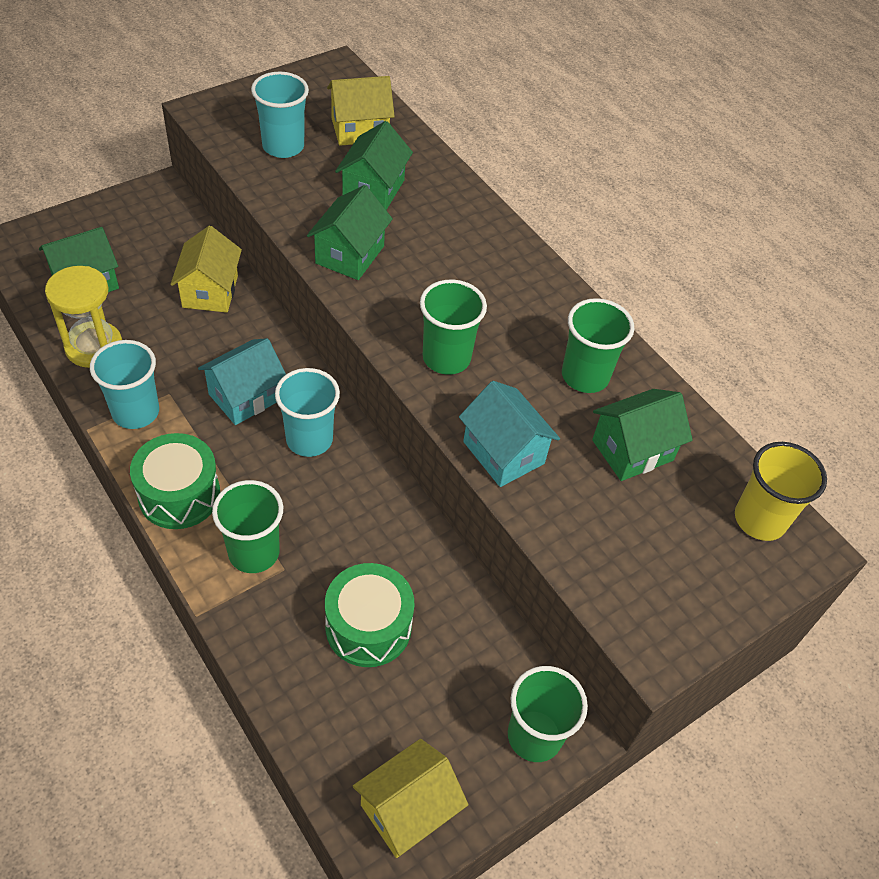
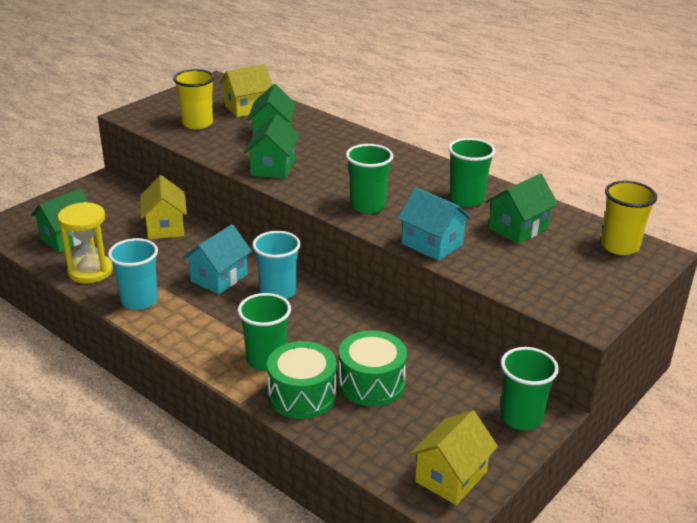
camera: 10 degrees left, 20 degrees down
green drum [130,433,220,529] -> green drum moved to [267,341,337,419]
turquoise cup [251,71,309,158] -> yellow cup [173,69,215,129]

